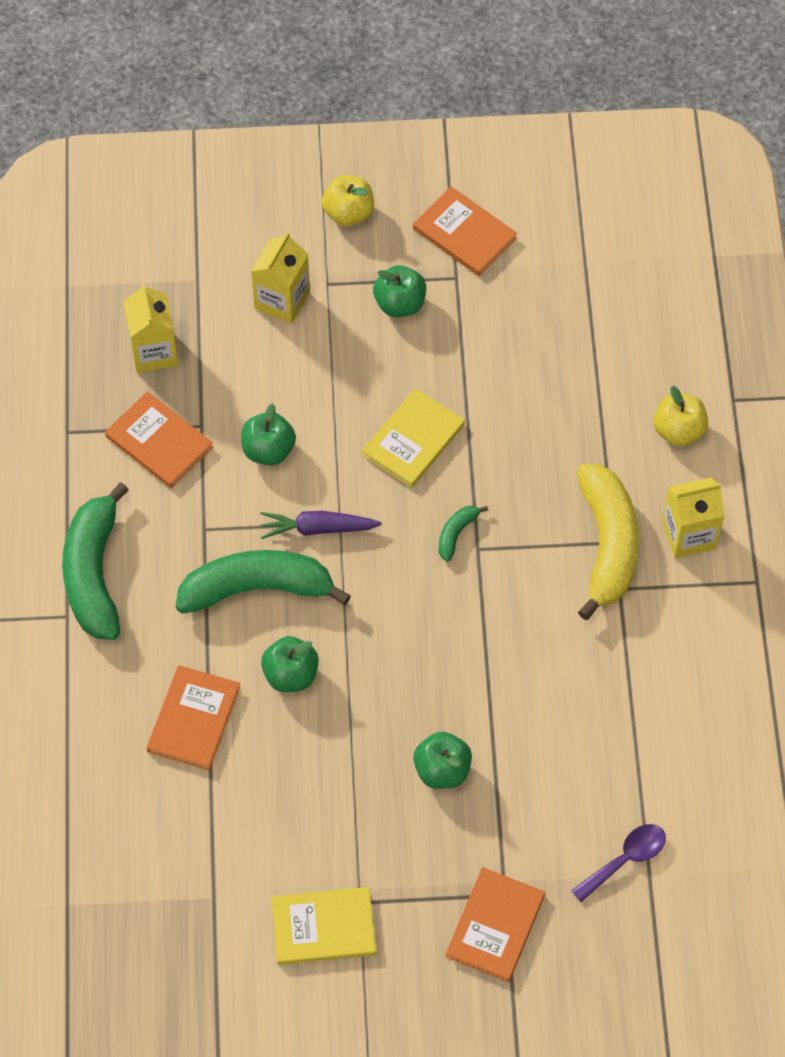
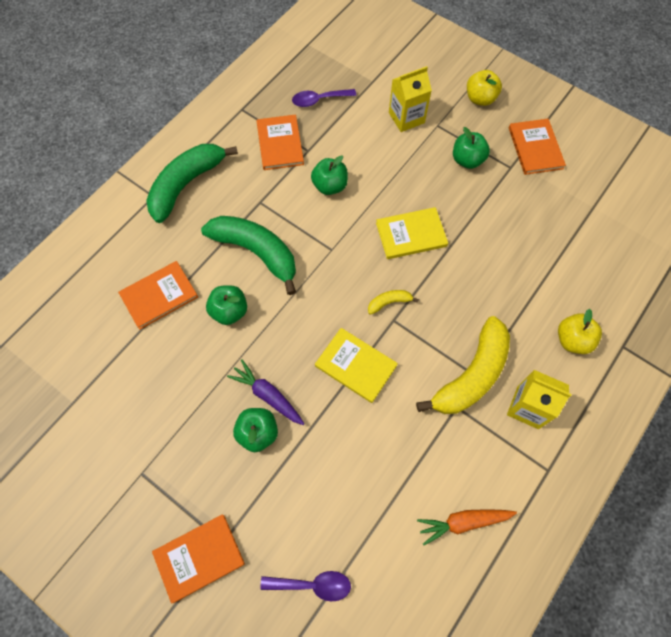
camera: 40 degrees right, 5 degrees up
yellow carton [123,283,178,373] -> purple spoon [292,89,356,107]
purple carrot [260,511,382,539] -> purple carrot moved to [227,360,304,425]
yellow book [272,887,376,965] -> yellow book moved to [315,328,398,403]
green banana [439,506,488,562] -> yellow banana [368,290,419,315]
none -> orange carrot [417,509,517,545]

